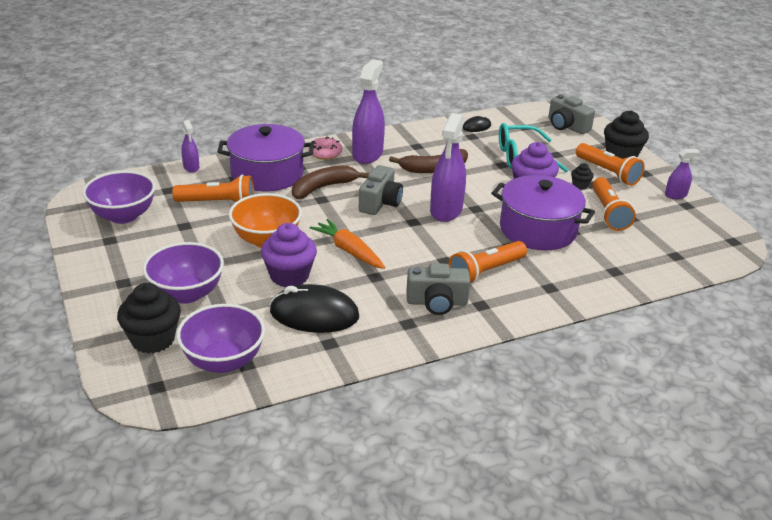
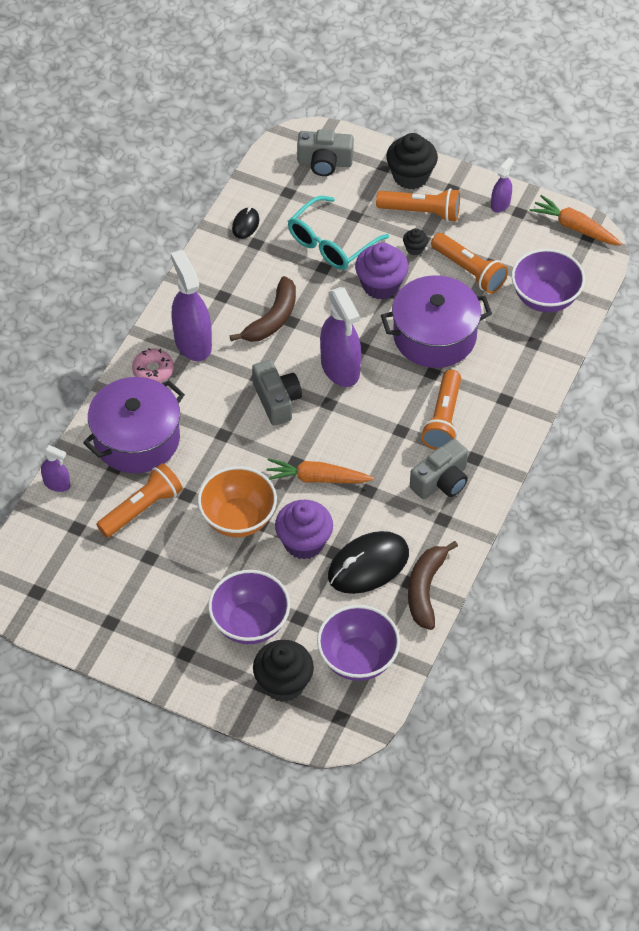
camera: 40 degrees left, 20 degrees up
purple bowl [82,171,155,224] -> purple bowl moved to [511,249,585,312]
brown banana [292,165,369,199] -> brown banana moved to [408,541,458,630]
none -> orange carrot [529,195,622,245]

